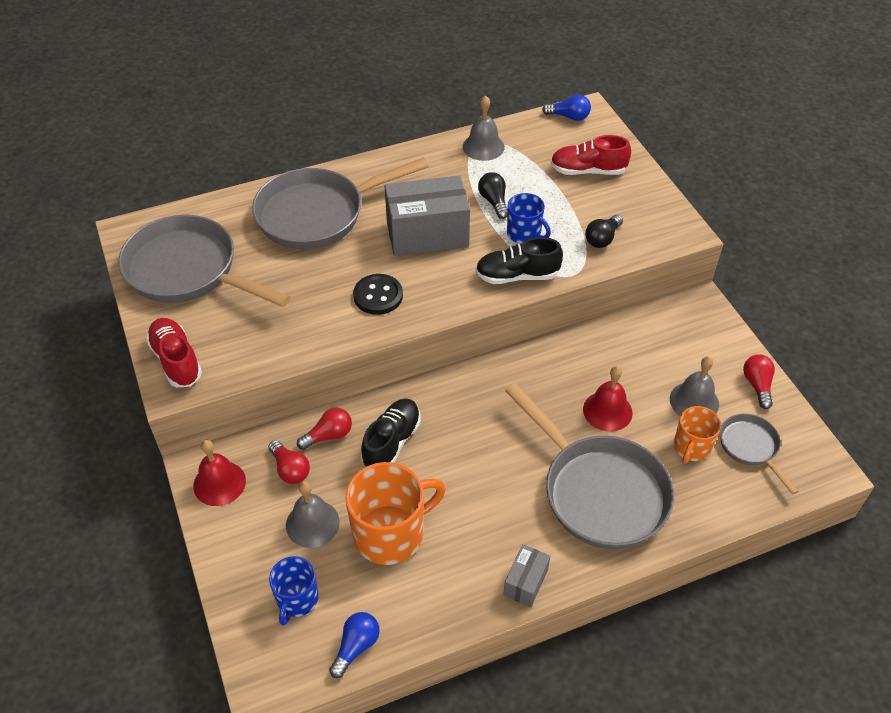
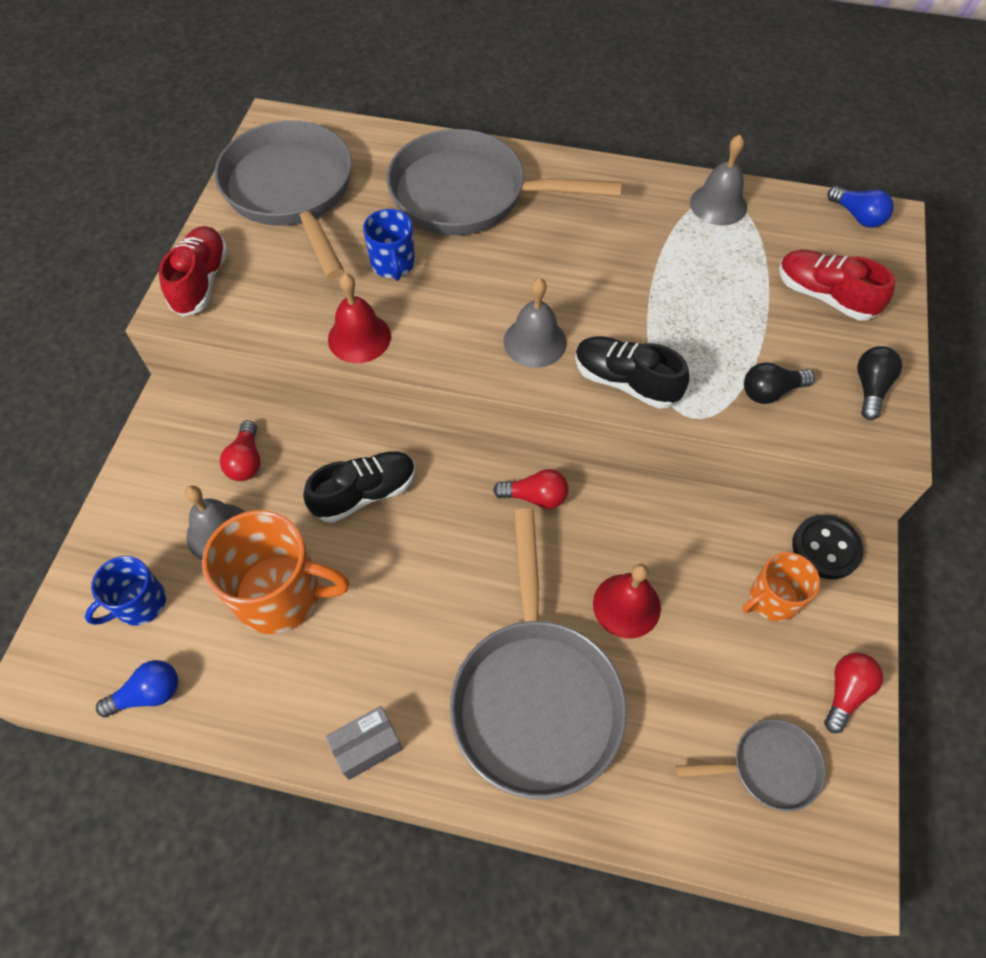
camera: 35 degrees right, 10 degrees up
red bell [193,440,246,506] -> red bell moved to [328,273,391,363]
red light bulb [297,408,352,450] -> red light bulb moved to [493,469,568,509]
black button [353,274,403,315] -> black button moved to [792,515,863,579]
grey box [385,175,470,256] -> none
black light bulb [478,172,508,219] -> black light bulb moved to [857,346,902,420]
blue mug [507,193,551,244] -> blue mug moved to [363,209,415,281]
grey bell [670,356,719,416] -> grey bell moved to [504,278,567,368]
orange mug [674,406,721,464] -> orange mug moved to [742,552,820,622]
grey pan [720,414,798,494] -> grey pan turned 75 degrees clockwise [675,719,826,811]

